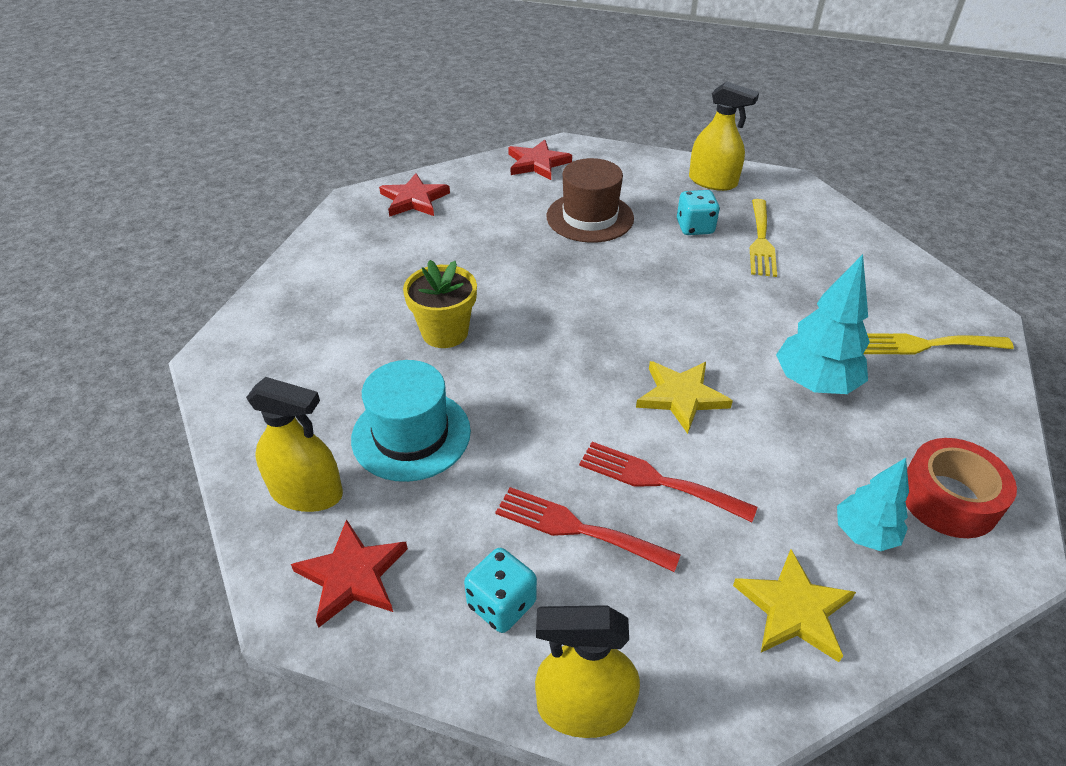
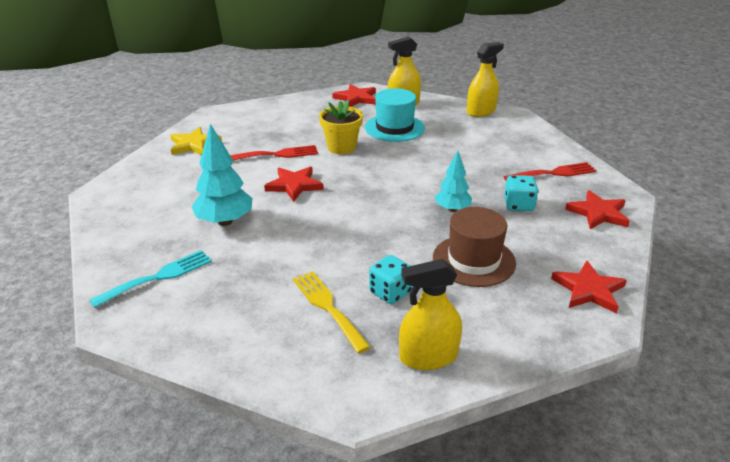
camera: 140 degrees right, 10 degrees down
yellow flower pot [403,260,477,348] -> yellow flower pot moved to [319,100,363,154]
turquoise dice [464,548,537,633] -> turquoise dice moved to [504,175,539,211]
red fork [495,487,681,572] -> red fork moved to [504,162,597,180]
yellow spray bottle [535,605,640,738] -> yellow spray bottle moved to [467,42,504,117]
yellow star [636,361,733,434] -> red star [264,167,323,202]
turquoise tree [837,458,909,551] -> turquoise tree moved to [435,151,472,212]
yellow fork [863,334,1014,355] -> turquoise fork [89,250,212,308]
red tape [905,438,1017,538] -> none

